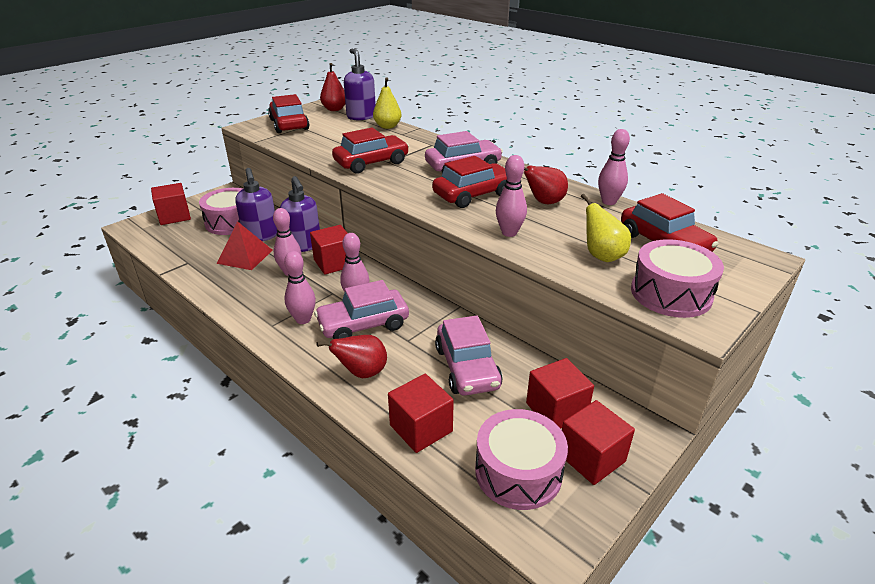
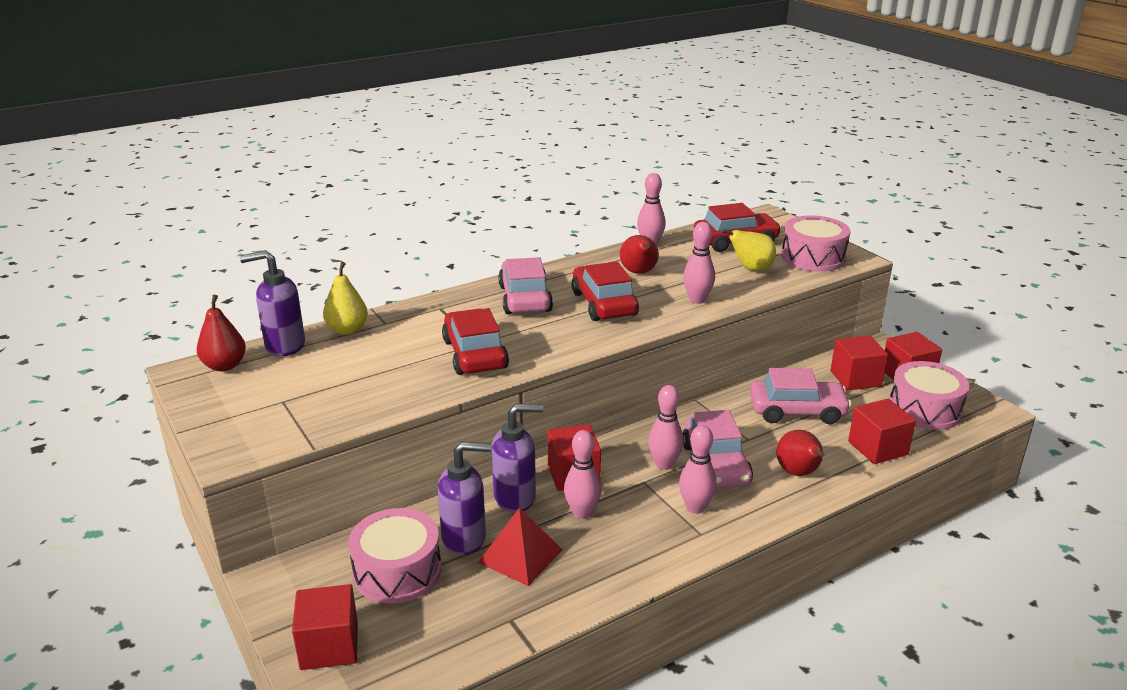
camera: 75 degrees left, 5 degrees down
red car [268,94,309,133] -> none

